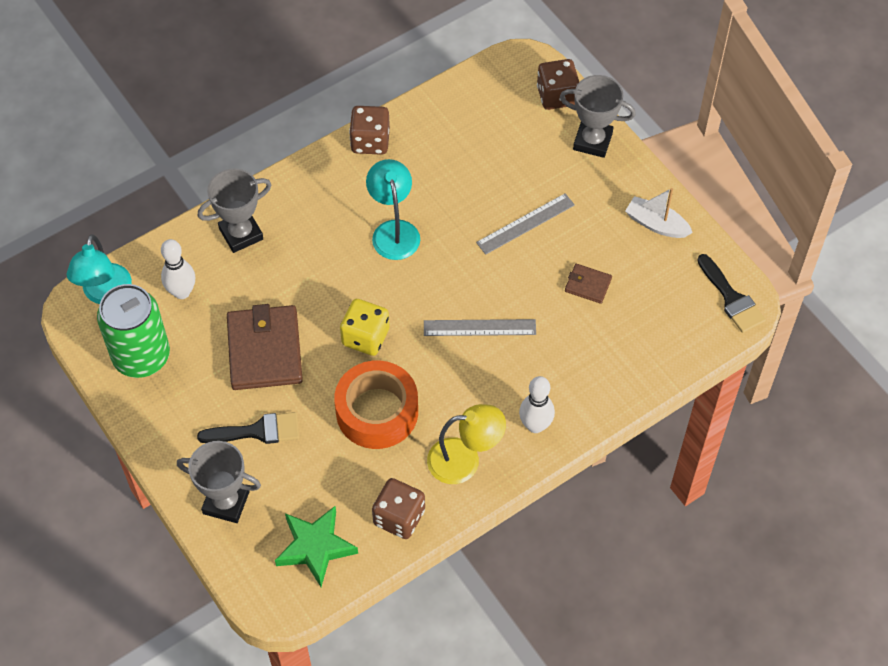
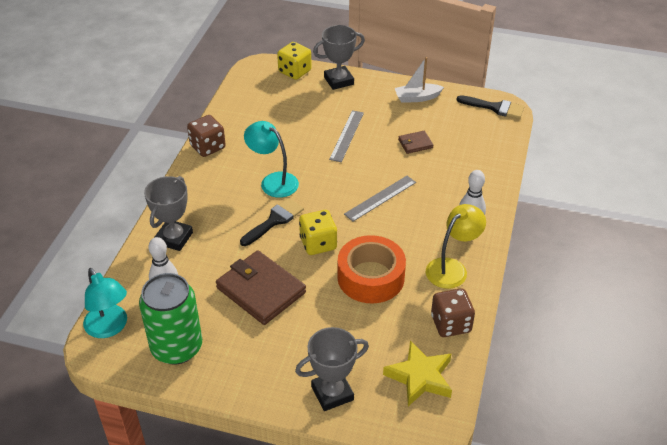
camera: 40 degrees left, 15 degrees down
black brush [197,412,299,444] -> black brush moved to [240,198,304,246]
green star [275,506,358,587] -> yellow star [383,340,452,406]
brown dice [537,59,579,110] -> yellow dice [277,42,312,80]

